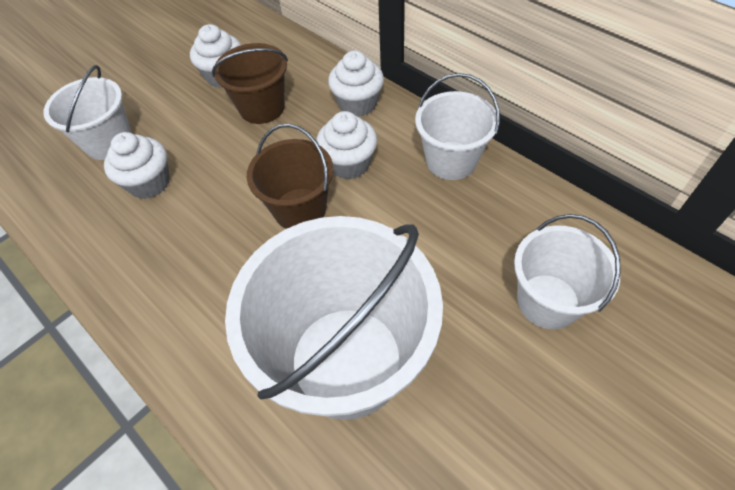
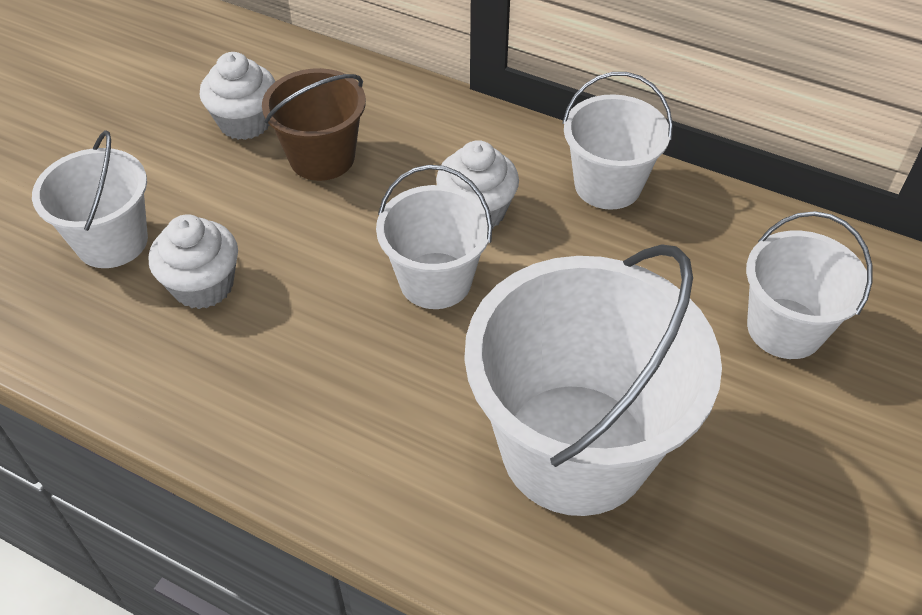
camera: 20 degrees left, 5 degrees down
brown bucket [247,124,333,229] -> white bucket [376,165,492,309]
white cupcake [328,51,384,117] -> none

